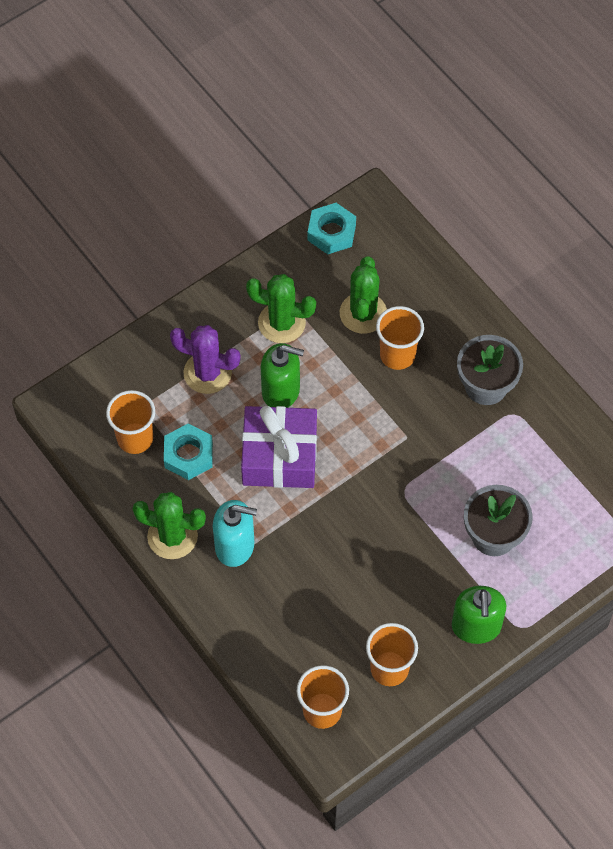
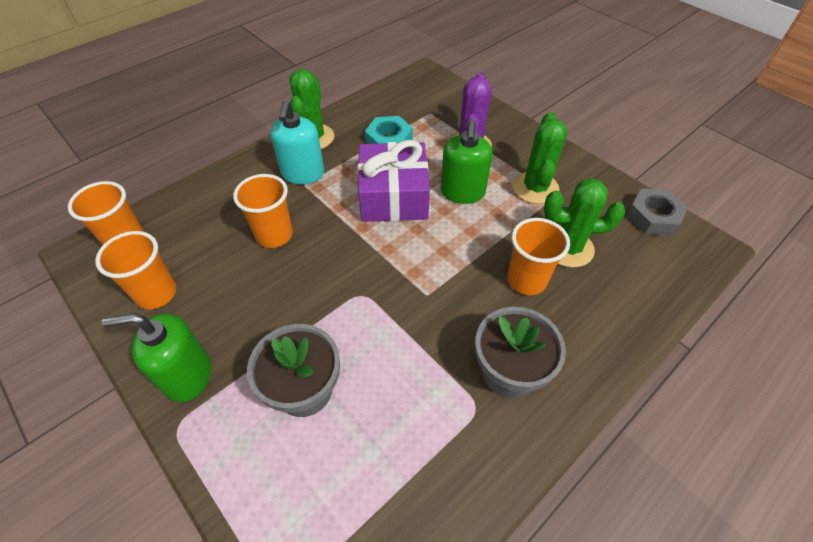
camera: 85 degrees right, 10 degrees down
orange cup [106,390,155,454] -> orange cup moved to [233,174,293,248]
turquoise nut [308,203,356,254] -> grey nut [626,189,688,236]

